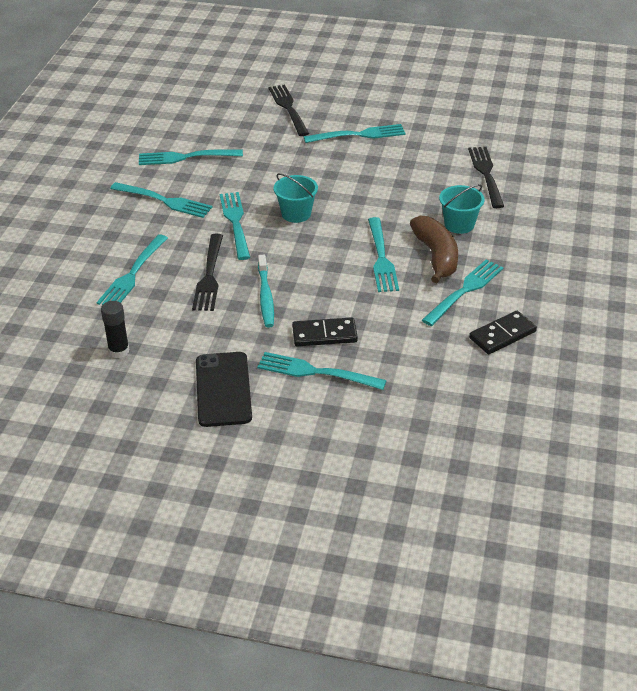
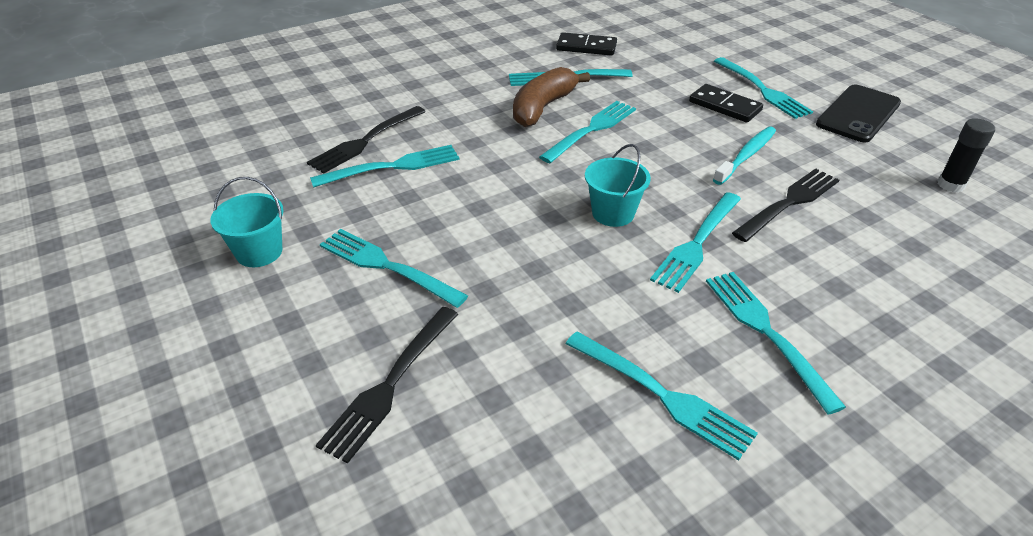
camera: 135 degrees left, 0 degrees up
turquoise fork [97,234,168,305] -> turquoise fork moved to [310,145,460,188]
turquoise bucket [439,184,485,234] -> turquoise bucket moved to [210,177,284,267]

